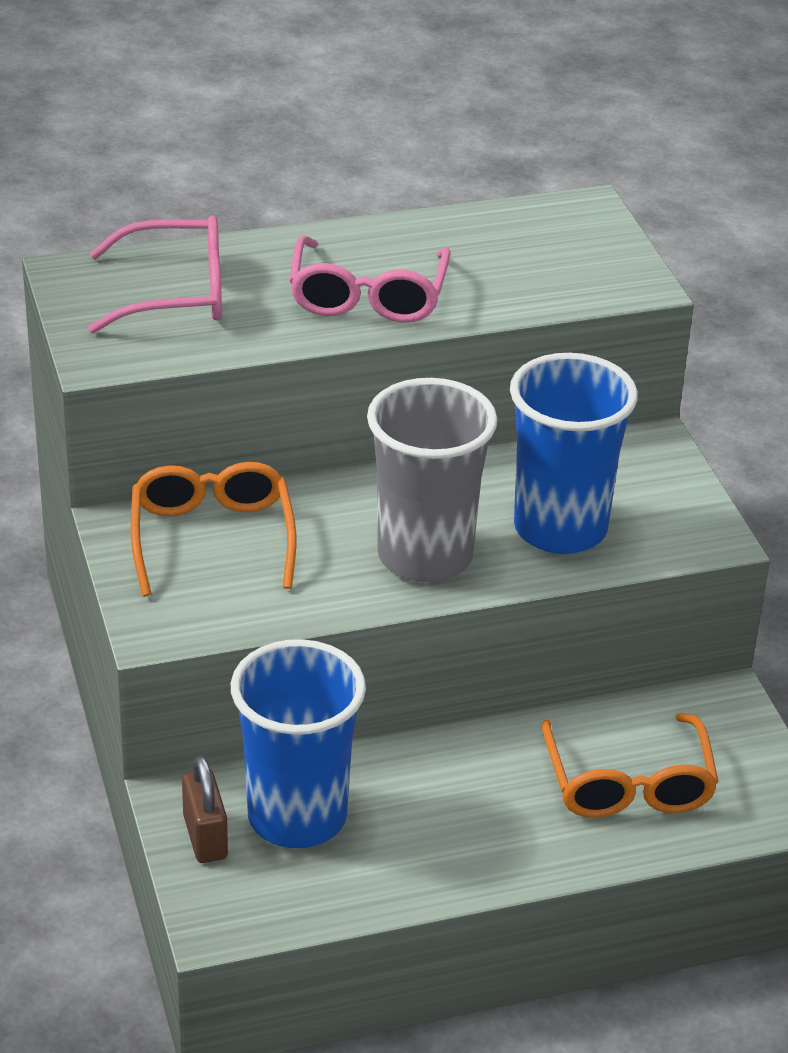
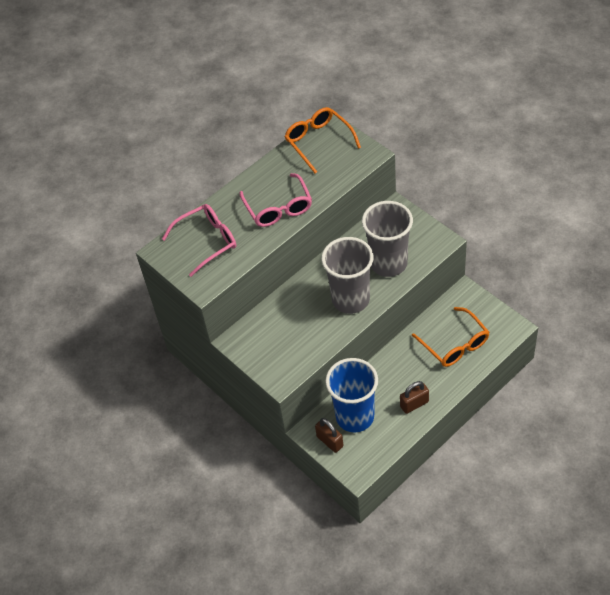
camera: 20 degrees left, 15 degrees up
orange glasses [131,462,296,596] -> orange glasses moved to [284,107,361,174]
blue cup [510,353,638,554] -> grey cup [362,201,413,277]
none -> brown padlock [400,381,429,414]

